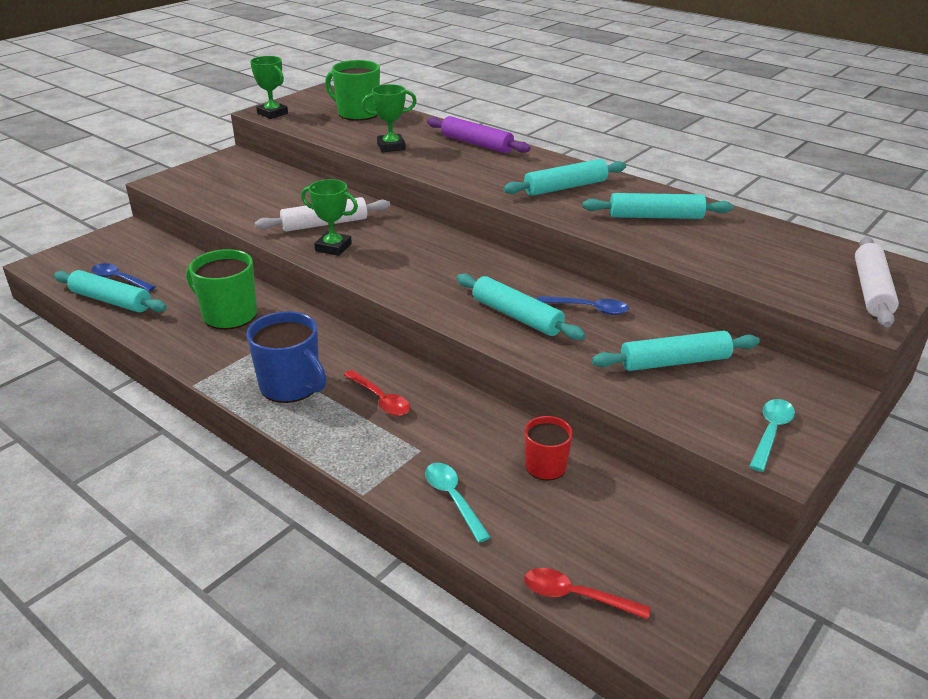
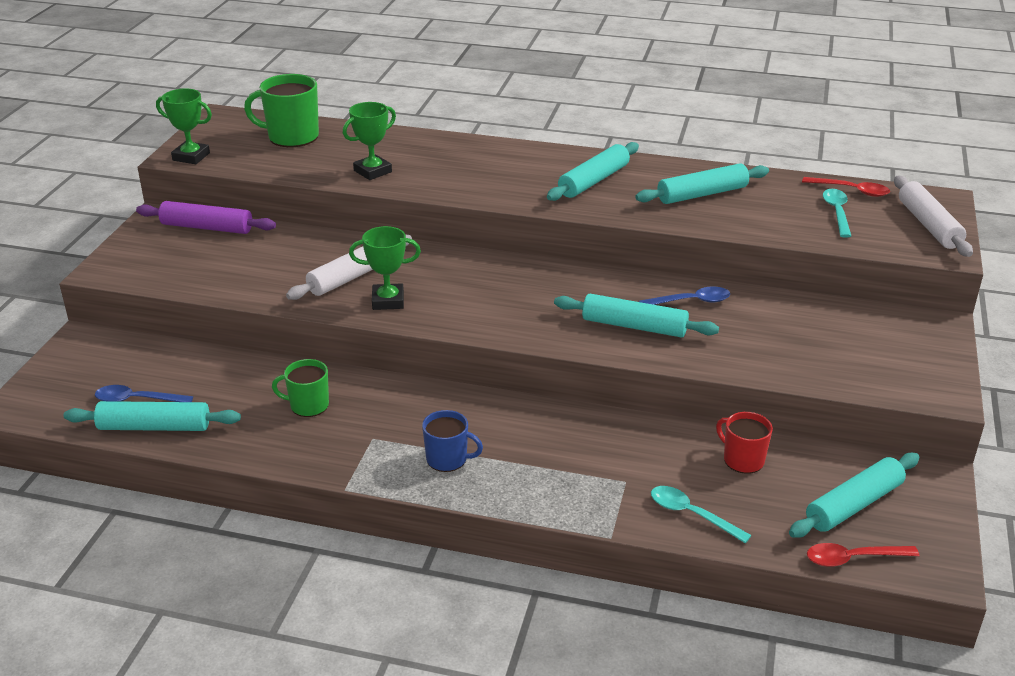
camera: 25 degrees left, 0 degrees up
green mug [186,249,257,330] -> green mug [272,359,329,417], size x0.62
blue mug [246,311,326,403] -> blue mug [422,410,483,472], size x0.62
red spoon [344,370,410,416] -> red spoon moved to [802,177,890,197]
purple rolling pin [427,116,531,153] -> purple rolling pin moved to [136,201,276,234]
turquoise rolling pin [592,331,760,371] -> turquoise rolling pin moved to [789,453,920,538]
turquoise spoon [749,399,795,472] -> turquoise spoon moved to [823,189,851,238]

